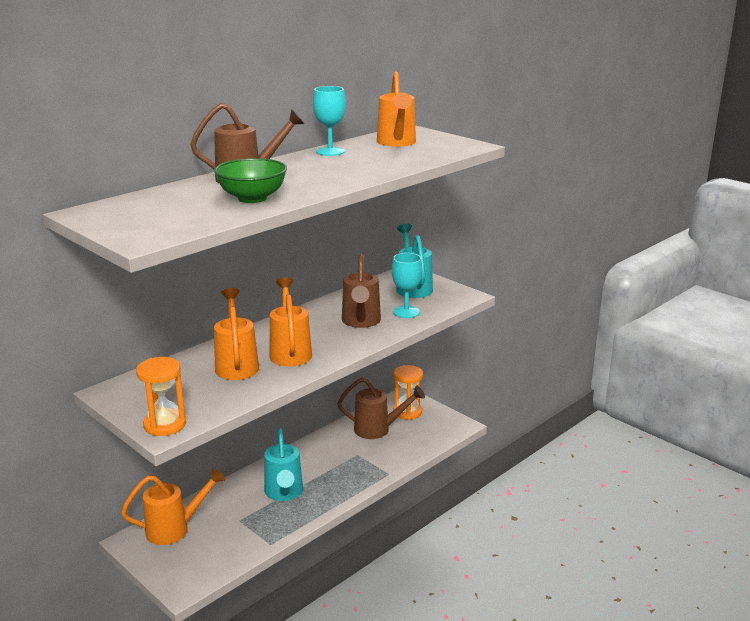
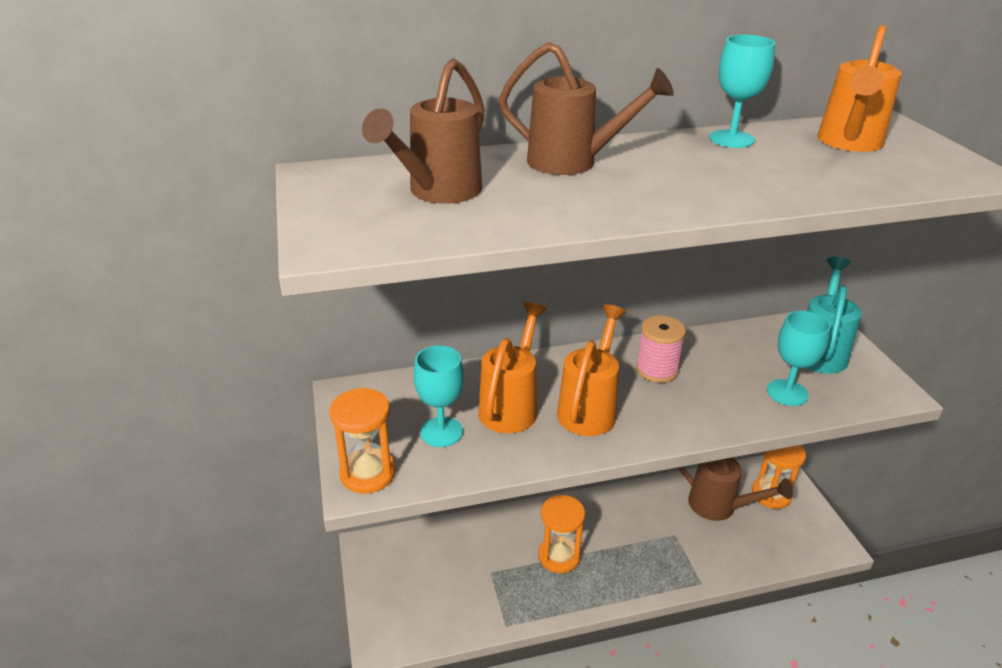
camera: 30 degrees right, 10 degrees up
orange watering can [121,468,225,545] -> none
green bowl [214,158,287,203] -> none
turquoise watering can [264,428,303,501] -> orange hourglass [538,495,585,573]
brown watering can [342,253,381,328] -> brown watering can moved to [362,58,485,204]
none -> turquoise goblet [414,346,464,447]
none -> pink spool [636,315,686,383]

